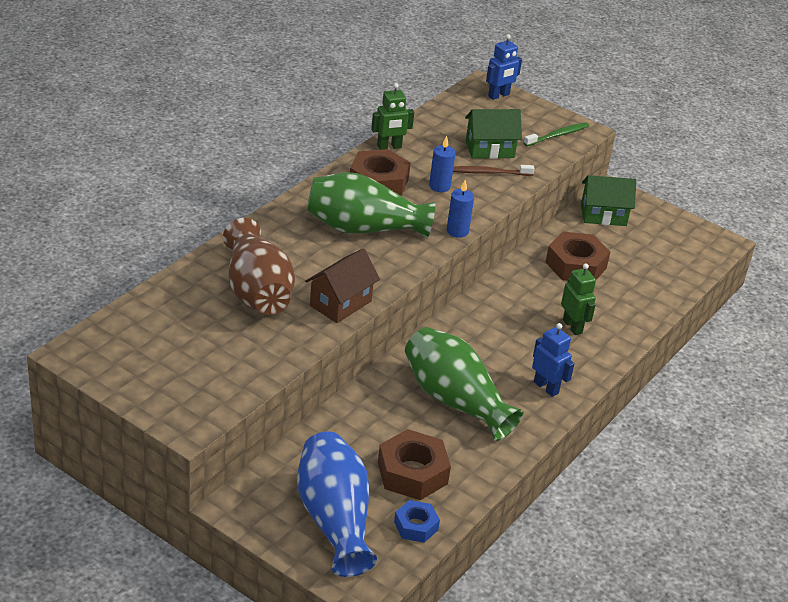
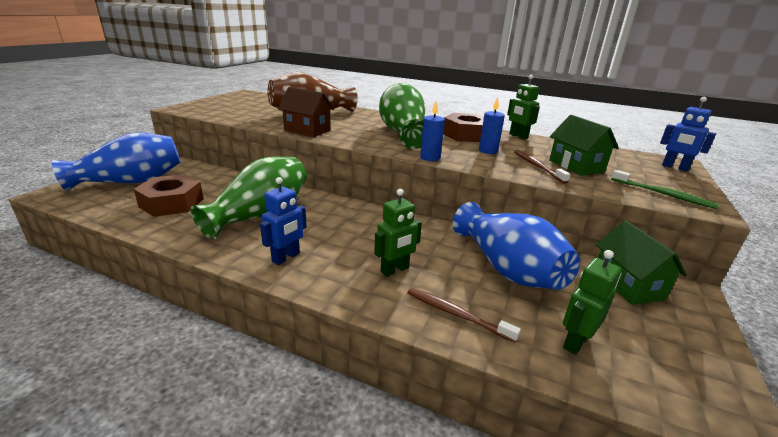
camera: 80 degrees right, 10 degrees down
blue nut [394,500,440,543] -> none
brown nut [546,232,610,281] -> blue vase [453,202,580,290]
none -> brown toothbrush [408,288,521,343]
none -> green robot [563,250,622,355]

